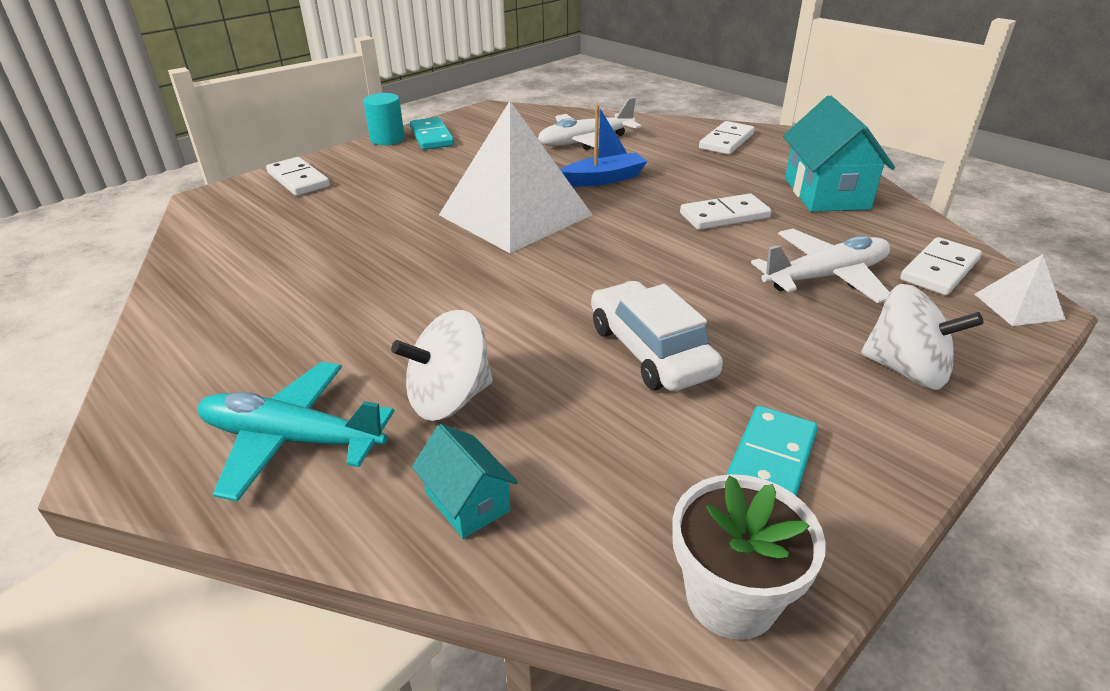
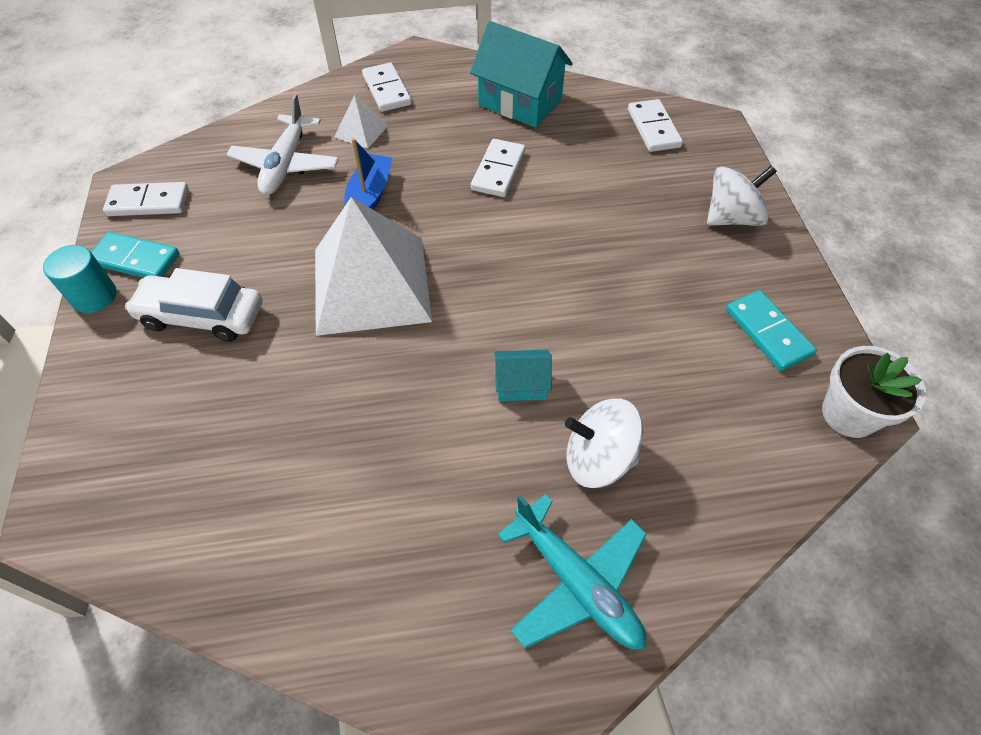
camera: 55 degrees left, 20 degrees up
turquoise plane [198,362,394,502] -> turquoise plane turned 90 degrees counterclockwise [497,494,647,649]
white domino [266,157,330,196] -> white domino moved to [103,182,189,216]
white spinning top [391,310,493,421] -> white spinning top turned 90 degrees clockwise [565,399,643,488]
turquoise house [412,424,518,539] -> turquoise house moved to [494,350,552,401]
white car [591,281,723,391] -> white car moved to [125,268,262,342]
white plane [751,228,890,303] -> none
white pyramid [975,254,1066,326] -> white pyramid moved to [334,95,389,149]

